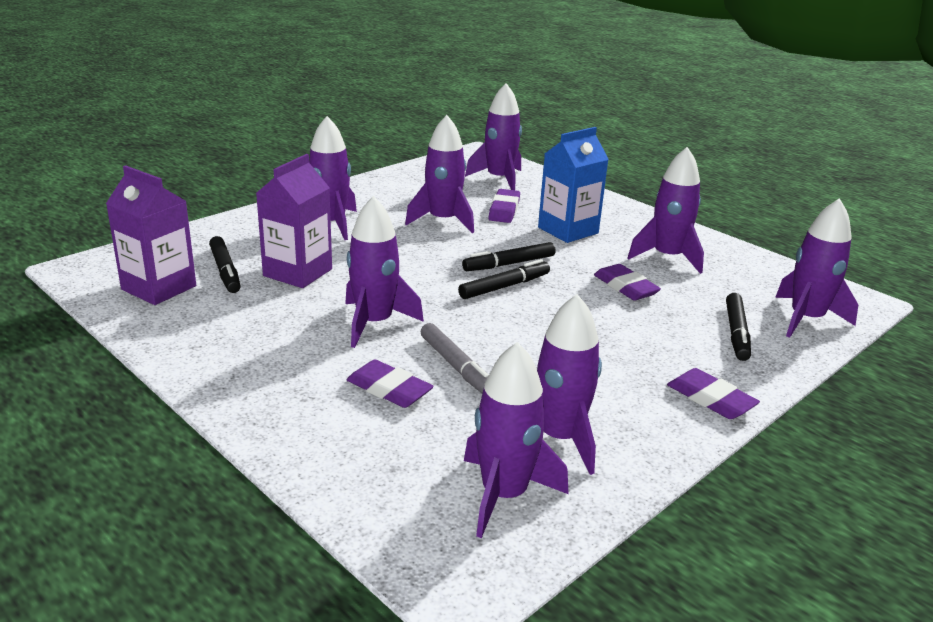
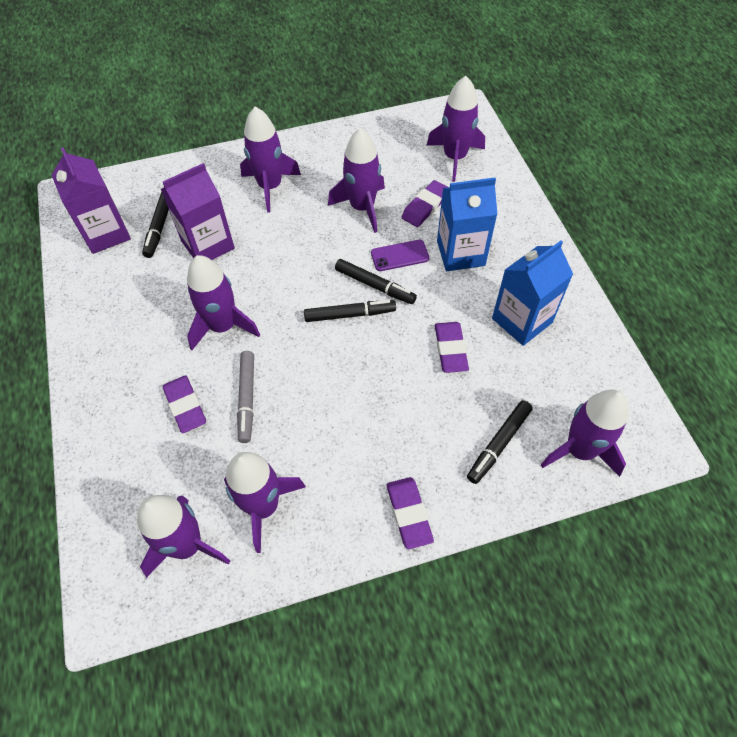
camera: 30 degrees right, 30 degrees up
black marker [462,242,556,271] -> black marker turned 150 degrees counterclockwise [335,259,417,304]
purple rocket [628,147,704,274] -> blue carton [492,241,573,346]
none -> purple phone [371,240,429,271]

